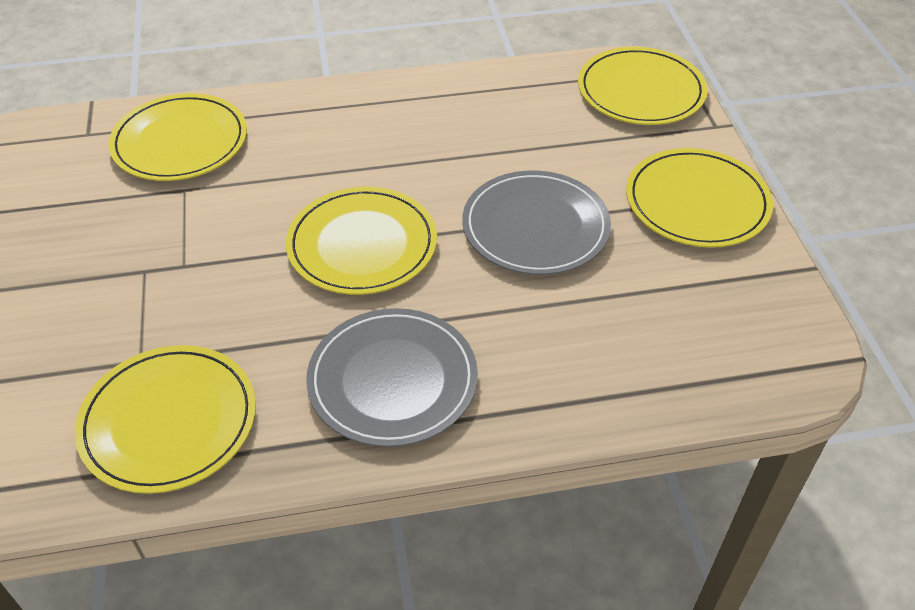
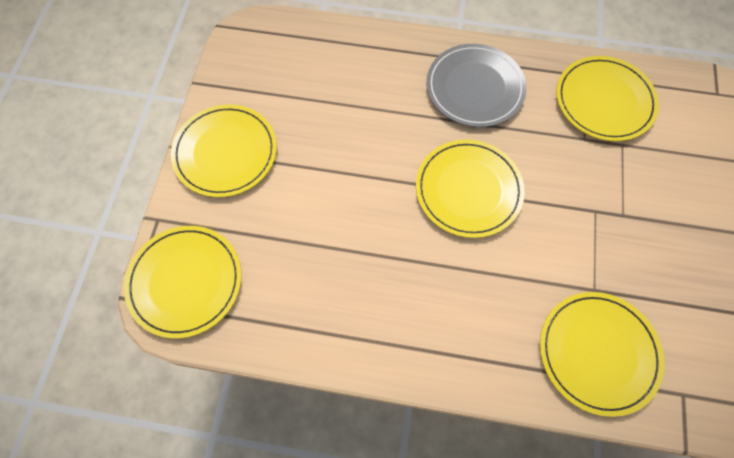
camera: 160 degrees left, 20 degrees up
grey plate [462,171,611,275] -> none

